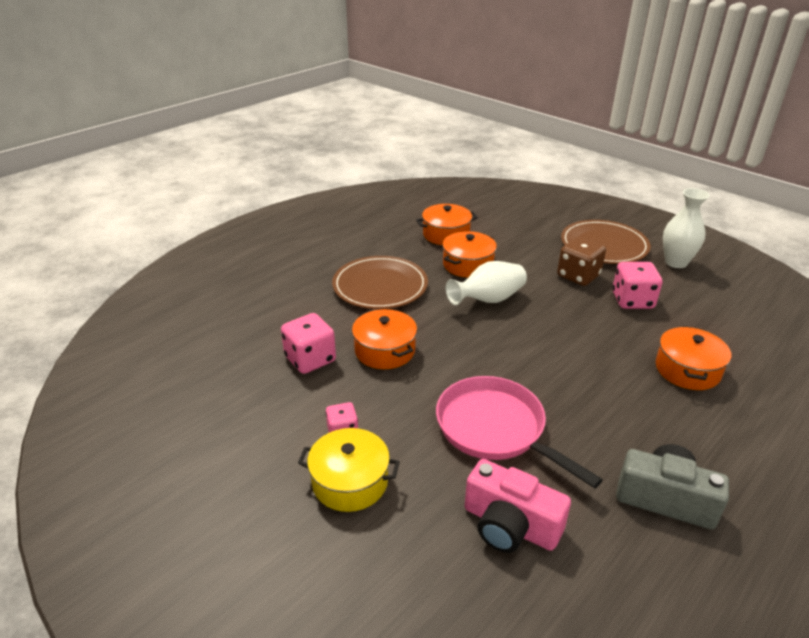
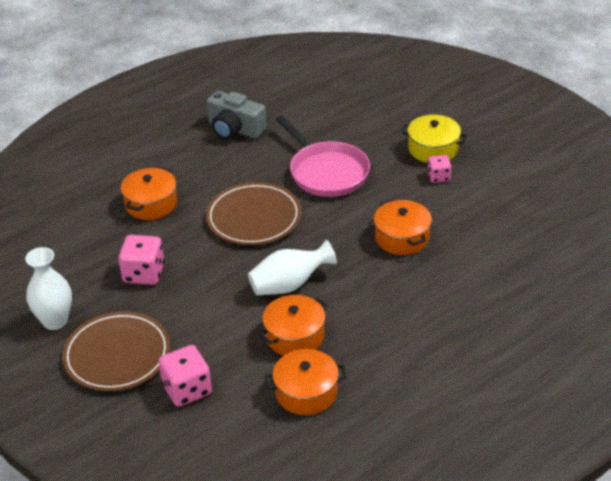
camera: 170 degrees left, 5 degrees up
pink dice [281,313,336,374] -> pink dice moved to [158,345,212,407]
brown plate [332,256,428,309] -> brown plate moved to [206,182,301,245]
pink camera [465,459,571,553] -> none
brown dice [557,236,606,286] -> none

